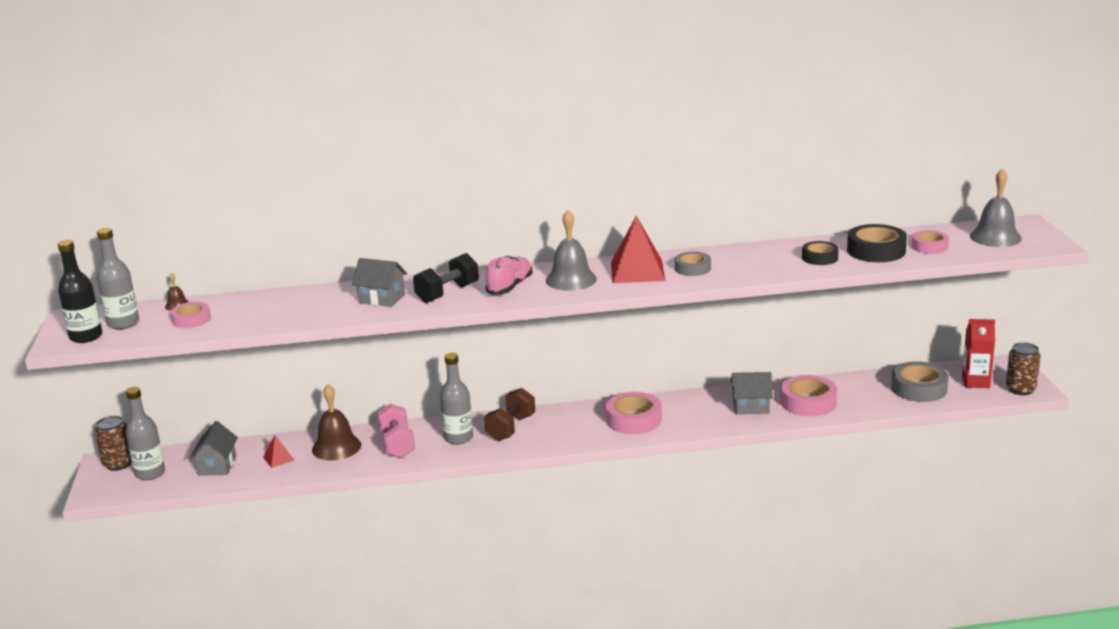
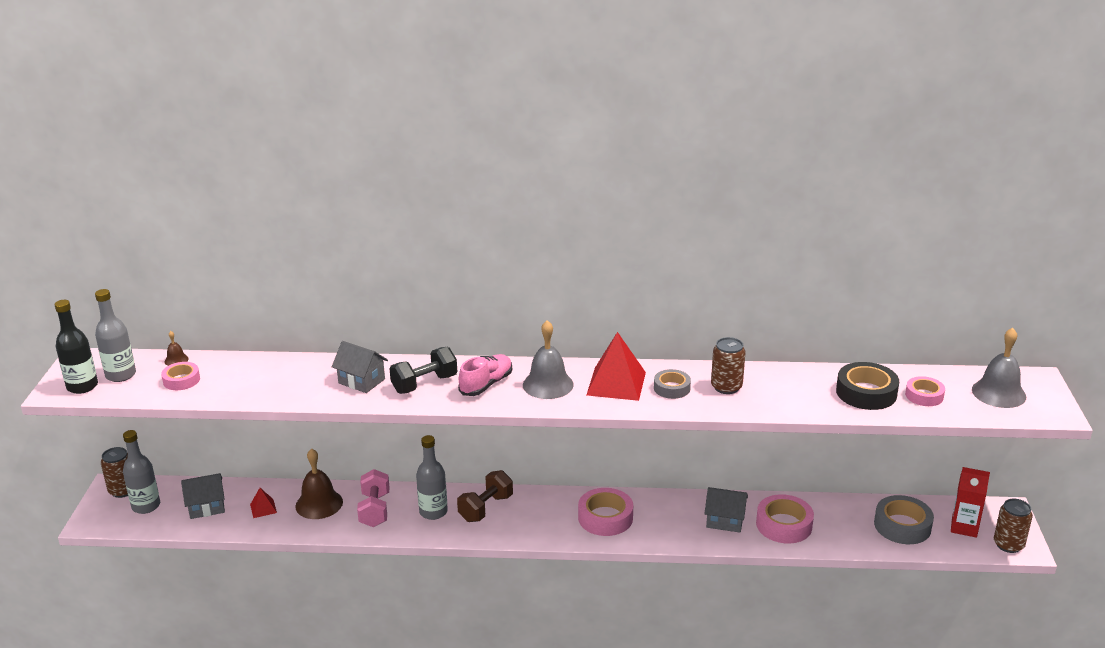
camera: 10 degrees right, 5 degrees up
grey house [189,421,238,476] -> grey house turned 60 degrees clockwise [181,473,225,519]
black tape [802,241,839,265] -> none
none -> brown can [711,337,746,394]

